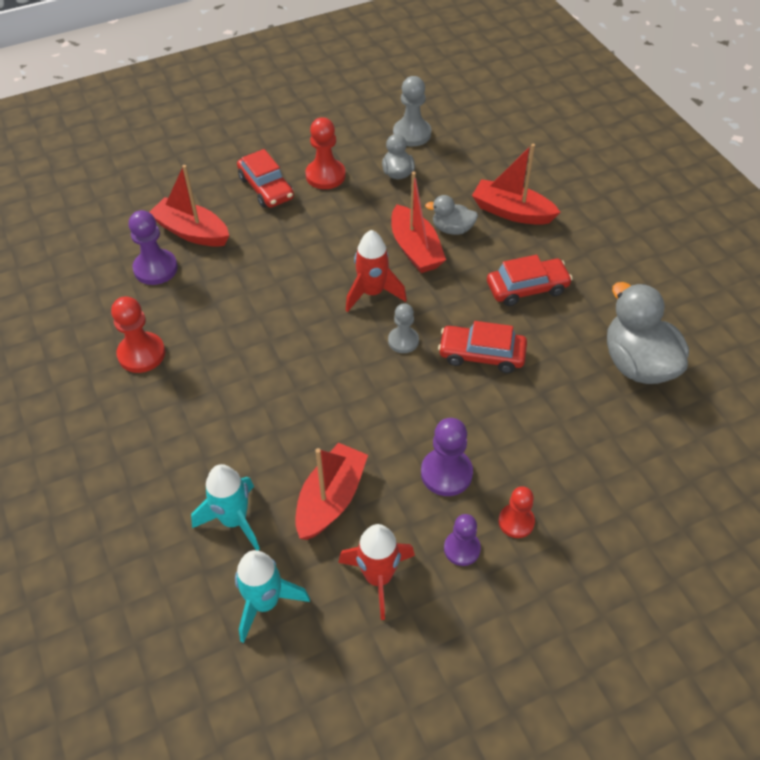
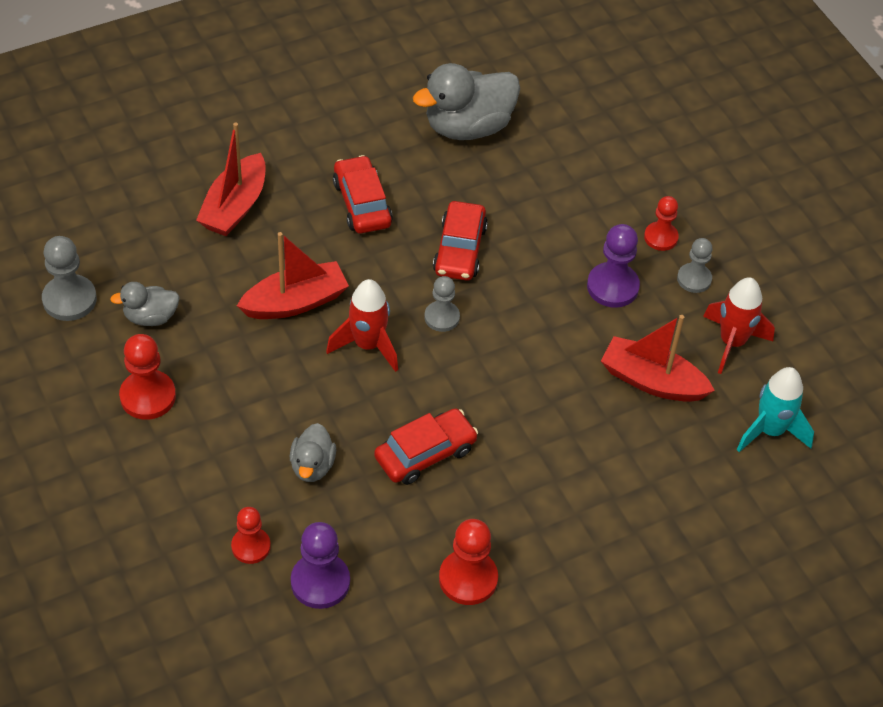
camera: 95 degrees left, 0 degrees up
red boat [149,165,229,247] -> red pawn [231,507,271,564]
turquoise rocket [191,464,260,551] -> none
red car [237,149,294,208] -> red car moved to [374,408,478,485]
grey duck [425,195,478,235] -> grey duck moved to [290,423,336,482]
purple pawn [444,514,481,566] -> grey pawn [677,238,713,293]

